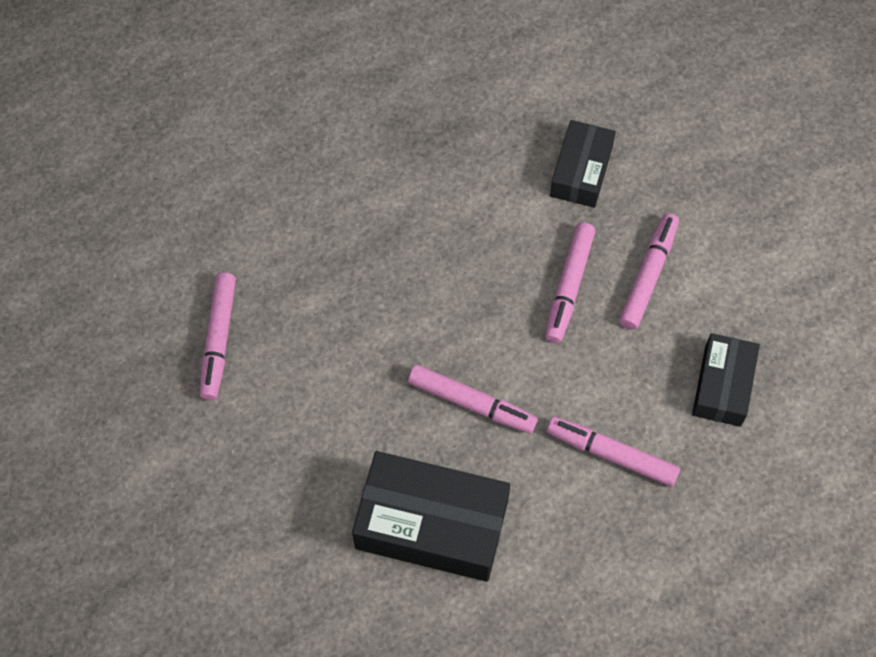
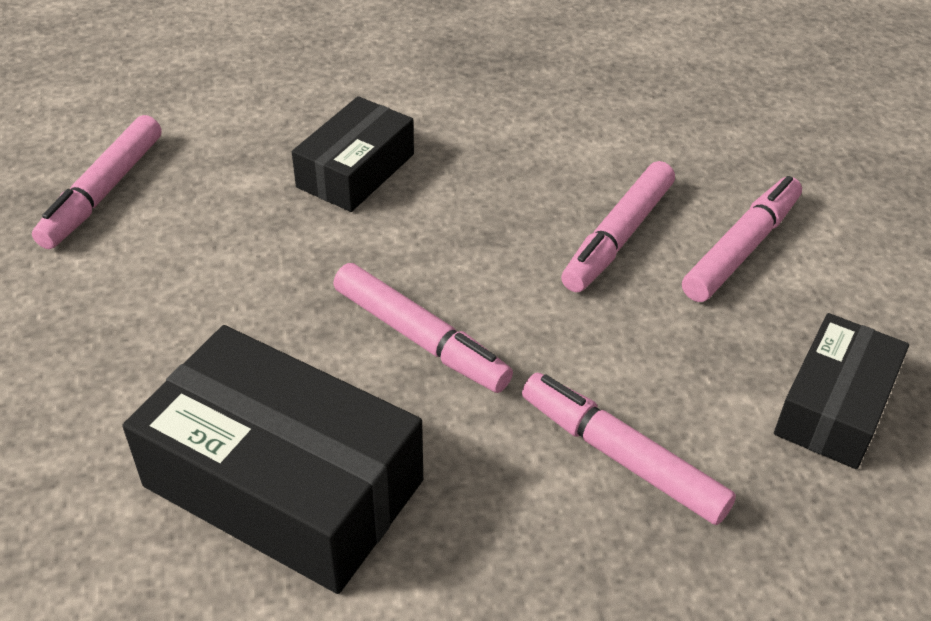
camera: 15 degrees right, 20 degrees down
black box [550,120,616,208] -> black box moved to [292,96,414,212]

